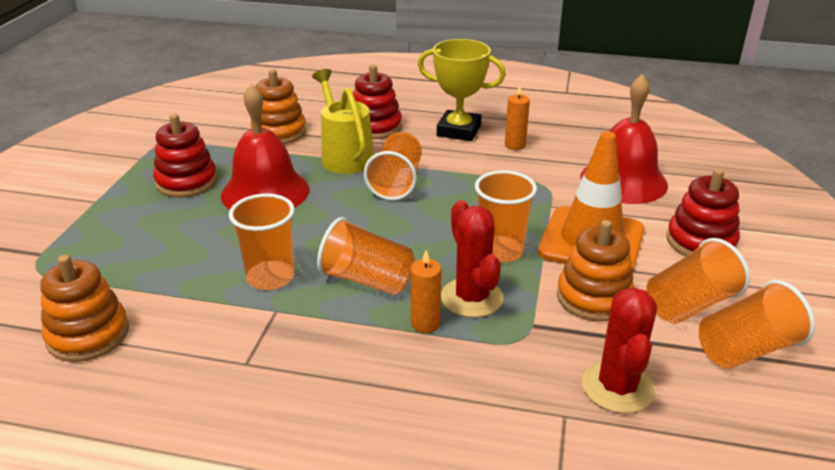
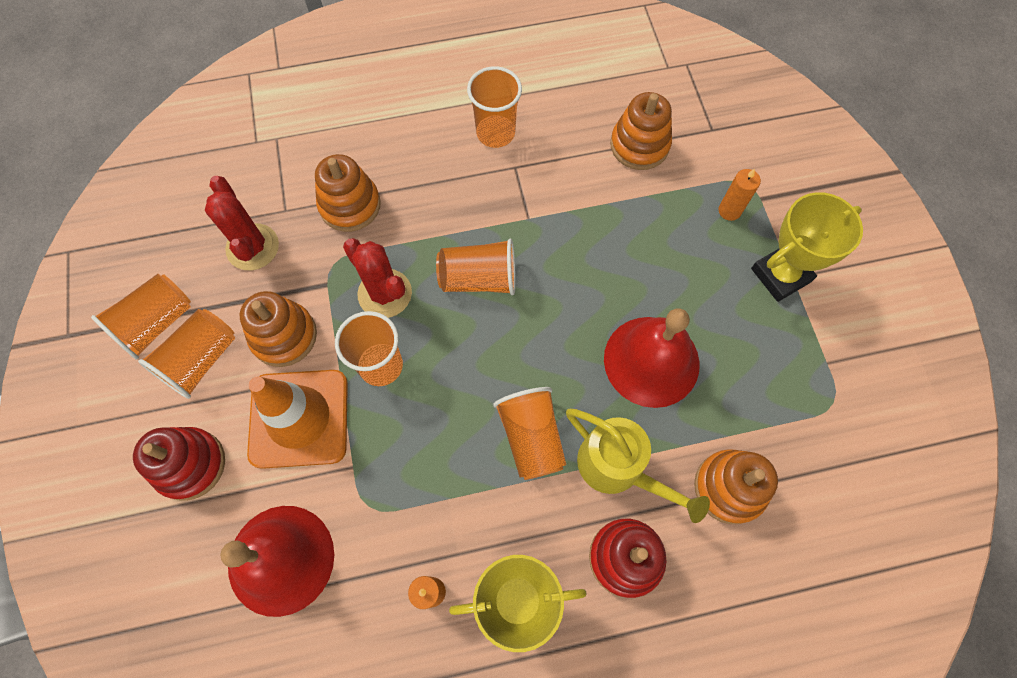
camera: 155 degrees right, 35 degrees up
red stacking toy [153,114,217,197] -> none
orange cup [229,193,295,290] -> orange cup moved to [467,66,522,148]
orange candle [411,250,441,333] -> orange candle moved to [719,169,761,221]
none -> orange stacking toy [315,154,381,232]
none -> yellow trophy [751,192,863,302]

